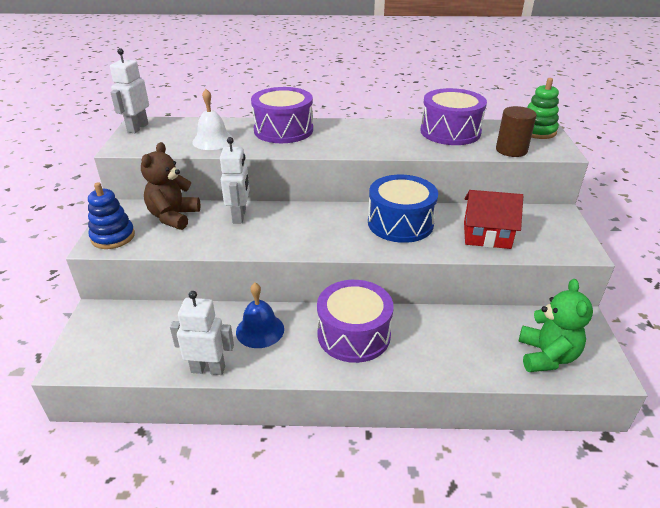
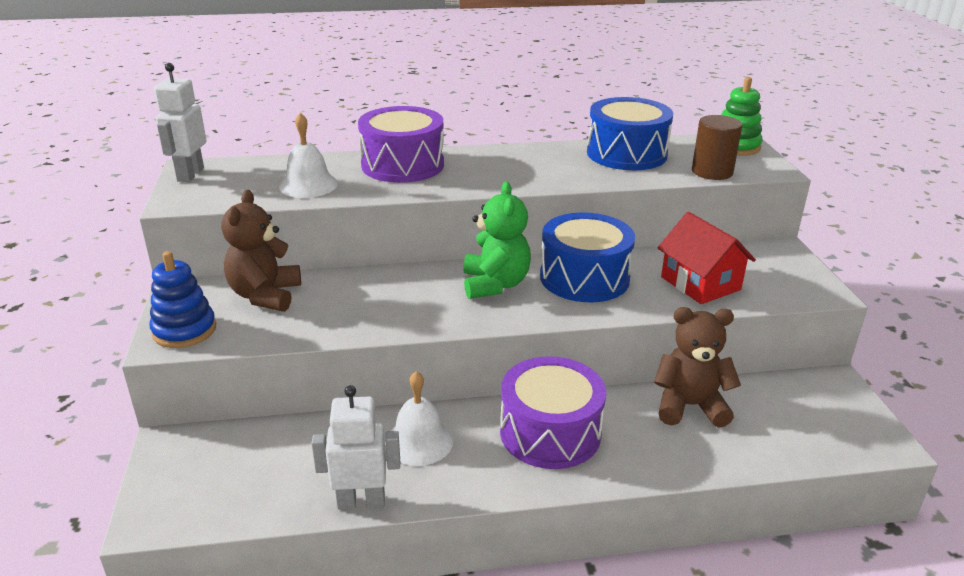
camera: 10 degrees left, 5 degrees down
white robot [220,137,250,223] -> none
blue bell [236,283,284,348] -> white bell [385,371,453,466]
purple drum [420,88,487,145] -> blue drum [587,97,673,170]
red house [464,190,523,249] -> red house turned 60 degrees clockwise [657,212,756,304]
green teddy bear [519,279,593,372] -> green teddy bear moved to [463,181,531,299]
none -> brown teddy bear [654,307,741,428]

